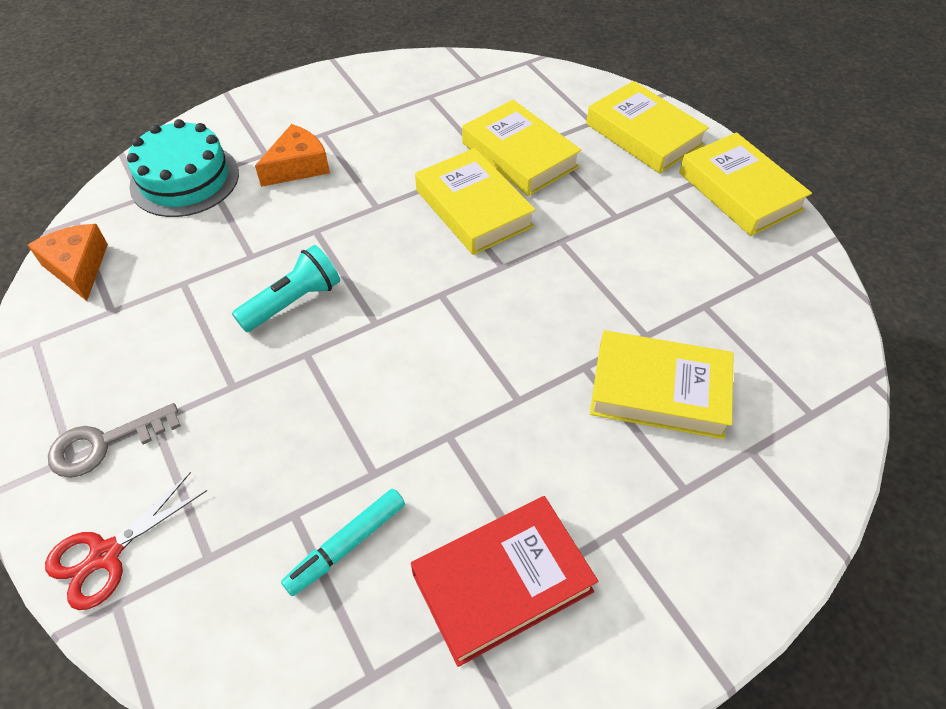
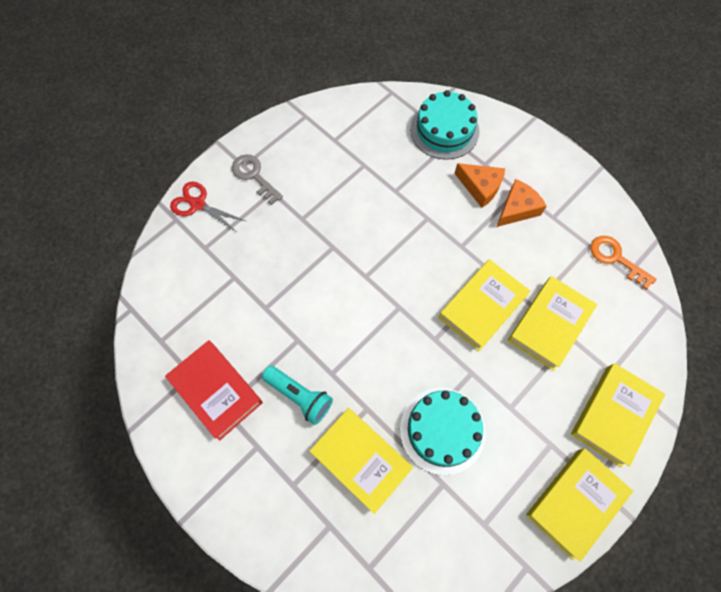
camera: 75 degrees right, 15 degrees up
orange cheese [28,224,108,301] -> orange cheese moved to [496,179,547,227]
turquoise flashlight [232,245,340,332] -> turquoise flashlight moved to [262,366,333,425]
turquoise marker [281,489,405,596] -> none
yellow book [590,330,734,439] -> yellow book turned 45 degrees counterclockwise [310,408,413,514]
none -> turquoise cake [400,388,485,475]
none -> orange key [590,236,656,290]

